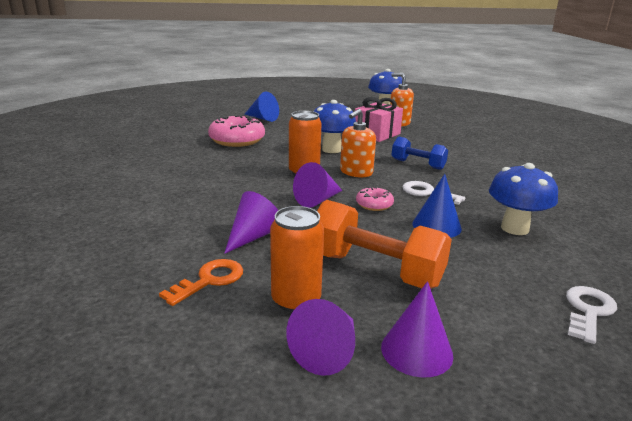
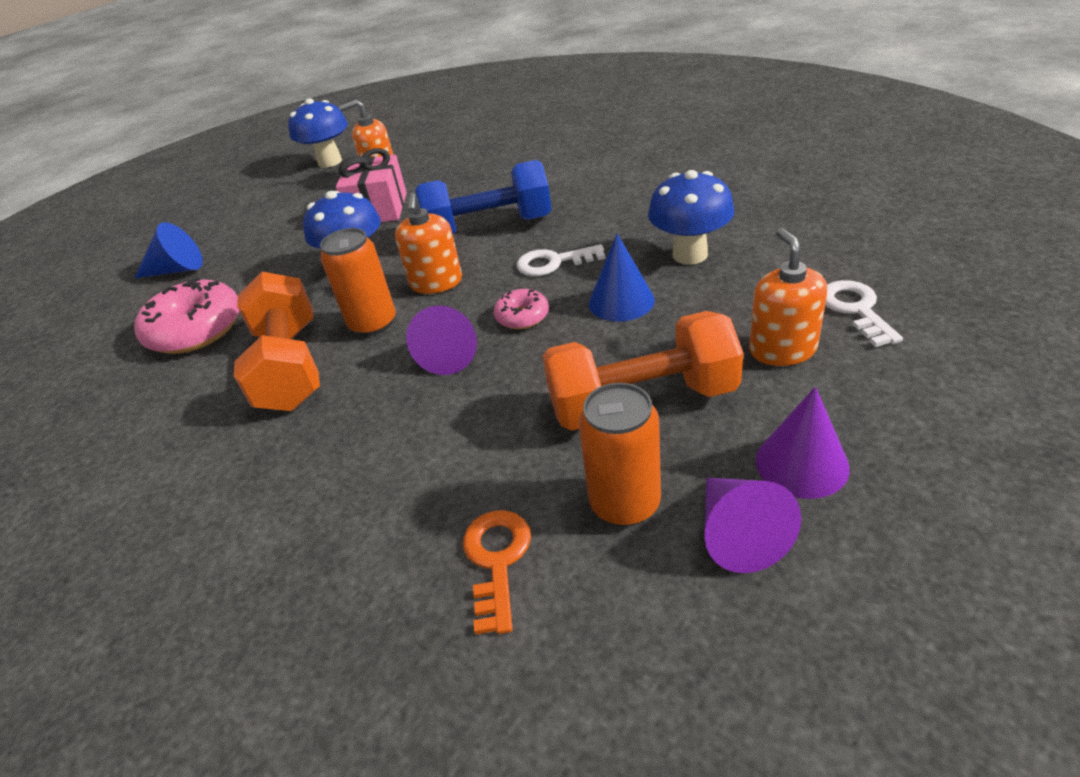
camera: 35 degrees left, 15 degrees up
purple cone [224,191,278,254] -> none
blue dumbbell [392,137,448,170] -> blue dumbbell [415,160,552,235], size x1.65
none -> orange dumbbell [234,272,320,411]
none -> orange soap dispenser [749,228,827,366]

